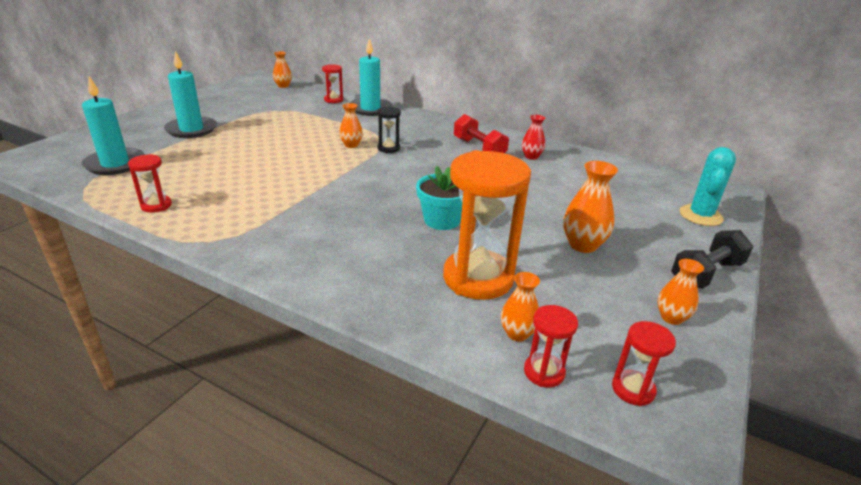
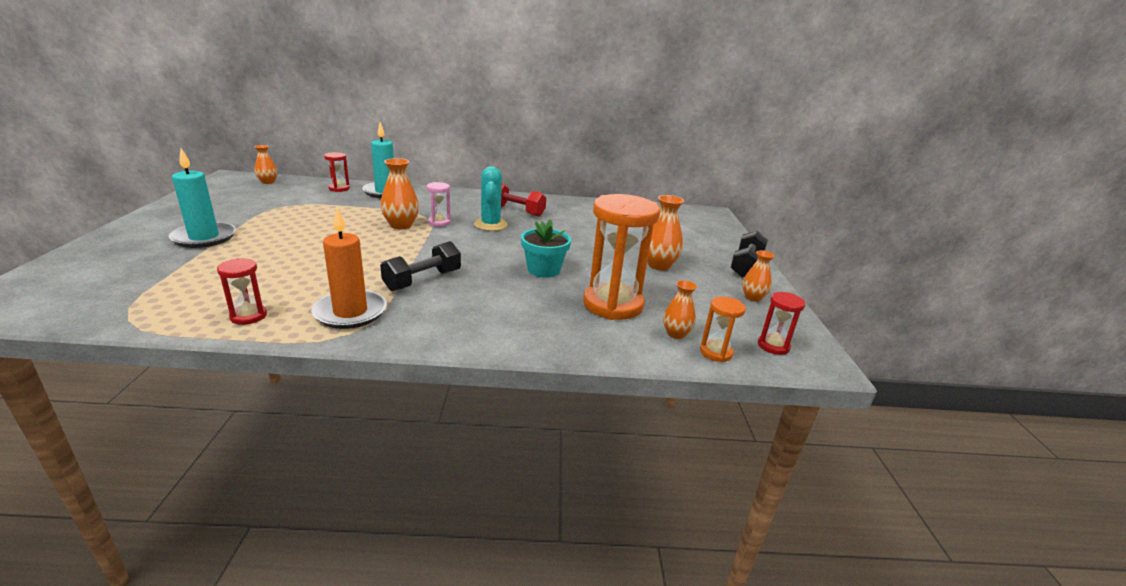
camera: 30 degrees left, 5 degrees down
turquoise candle [82,76,145,175] -> none
orange vase [339,103,363,148] -> orange vase [380,158,419,229], size x1.57
black hourglass [377,106,401,153] -> pink hourglass [426,182,451,227]
red vase [522,115,545,160] -> none
red hourglass [524,305,578,387] -> orange hourglass [700,296,746,362]
turquoise cactus [680,147,736,226] -> turquoise cactus moved to [474,166,508,231]
none -> orange candle [311,208,387,329]
none -> black dumbbell [380,241,461,291]

